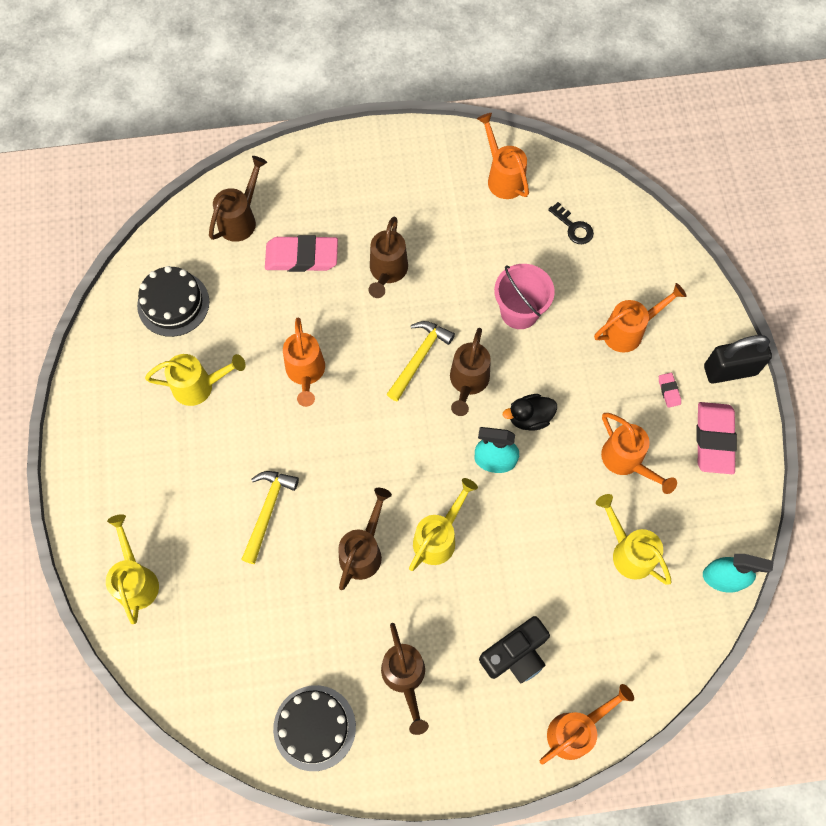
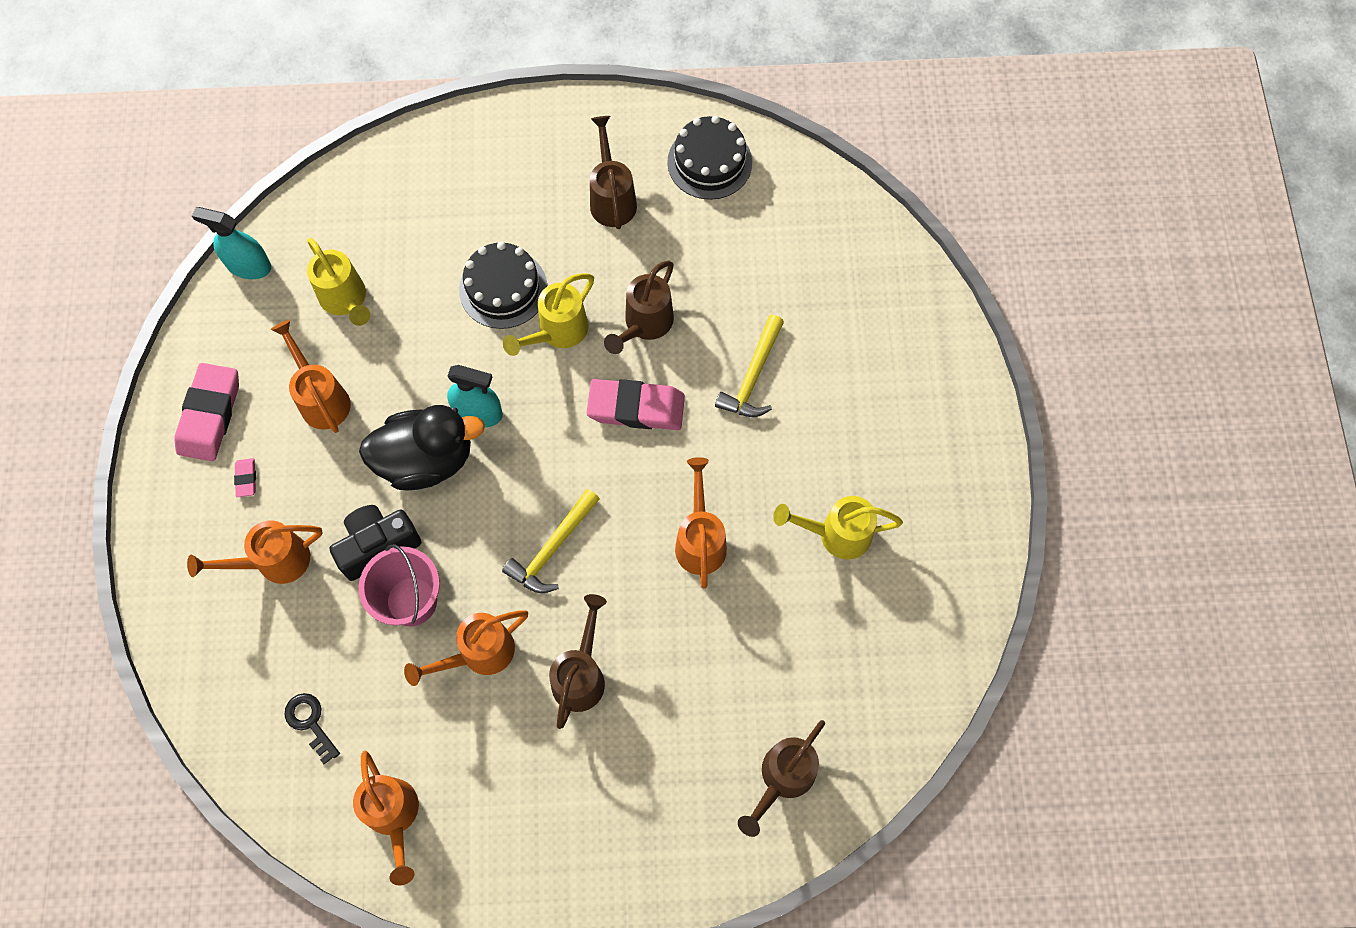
camera: 175 degrees left, 0 degrees up
yellow watering can [106,514,159,624] -> none
black cake [137,266,209,337] -> black cake moved to [459,242,547,329]
pink eraser [265,235,338,272] -> pink eraser moved to [587,379,685,430]
brown watering can [450,328,491,416] -> none
black camera [479,616,550,683] -> black camera moved to [330,505,421,581]
black duck [503,394,557,431] -> black duck [359,405,485,491], size x1.78
orange watering can [540,684,634,765] -> orange watering can moved to [404,610,528,686]
black padlock [704,335,772,384] -> none

